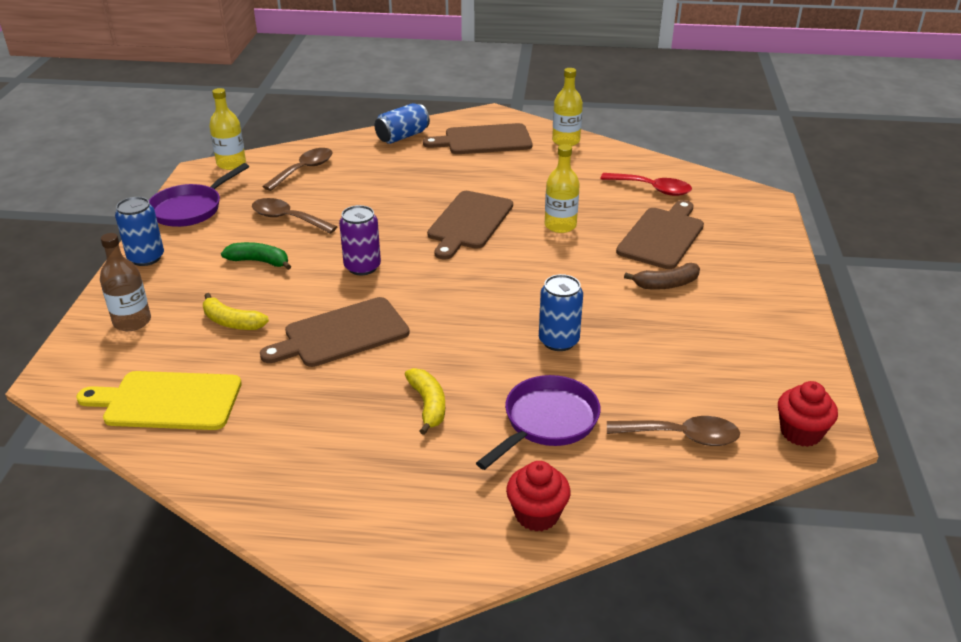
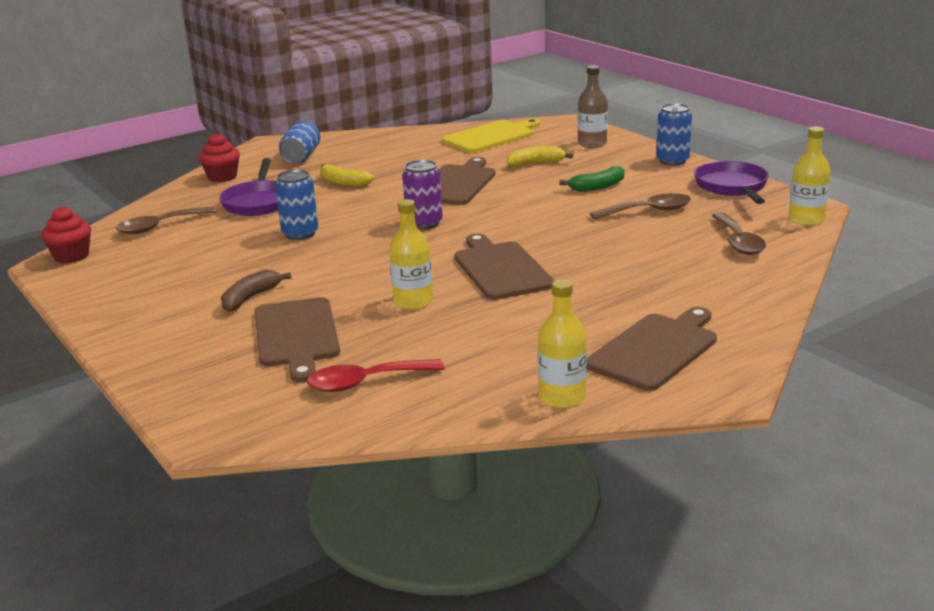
camera: 140 degrees right, 10 degrees down
purple can [339,205,381,275] -> purple can moved to [402,160,443,230]
blue can [375,103,430,144] -> blue can moved to [279,121,320,164]

